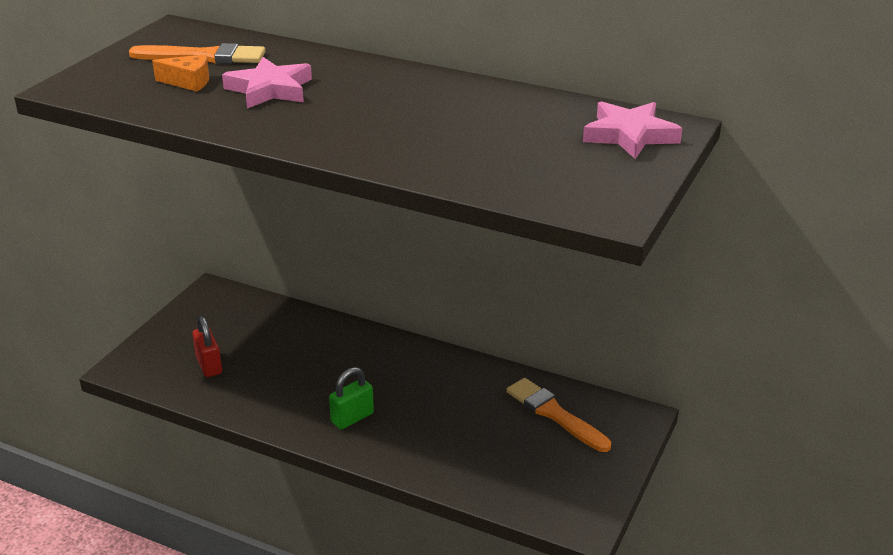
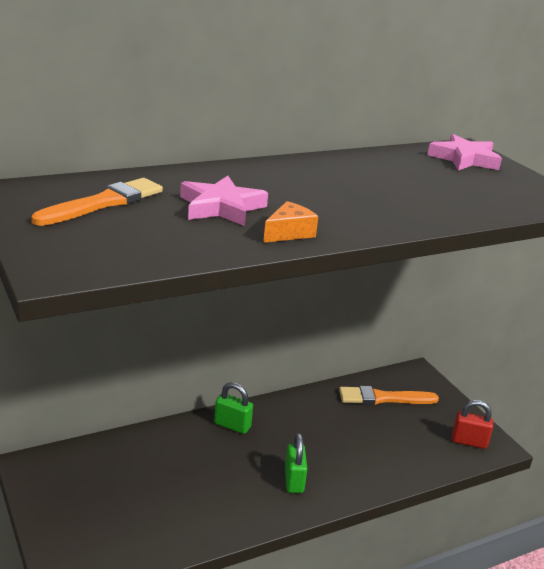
camera: 55 degrees left, 5 degrees down
orange cheese [152,54,209,91] -> orange cheese moved to [263,201,318,243]
red padlock [192,316,222,377] -> red padlock moved to [452,400,493,449]
none -> green padlock [214,382,253,434]

